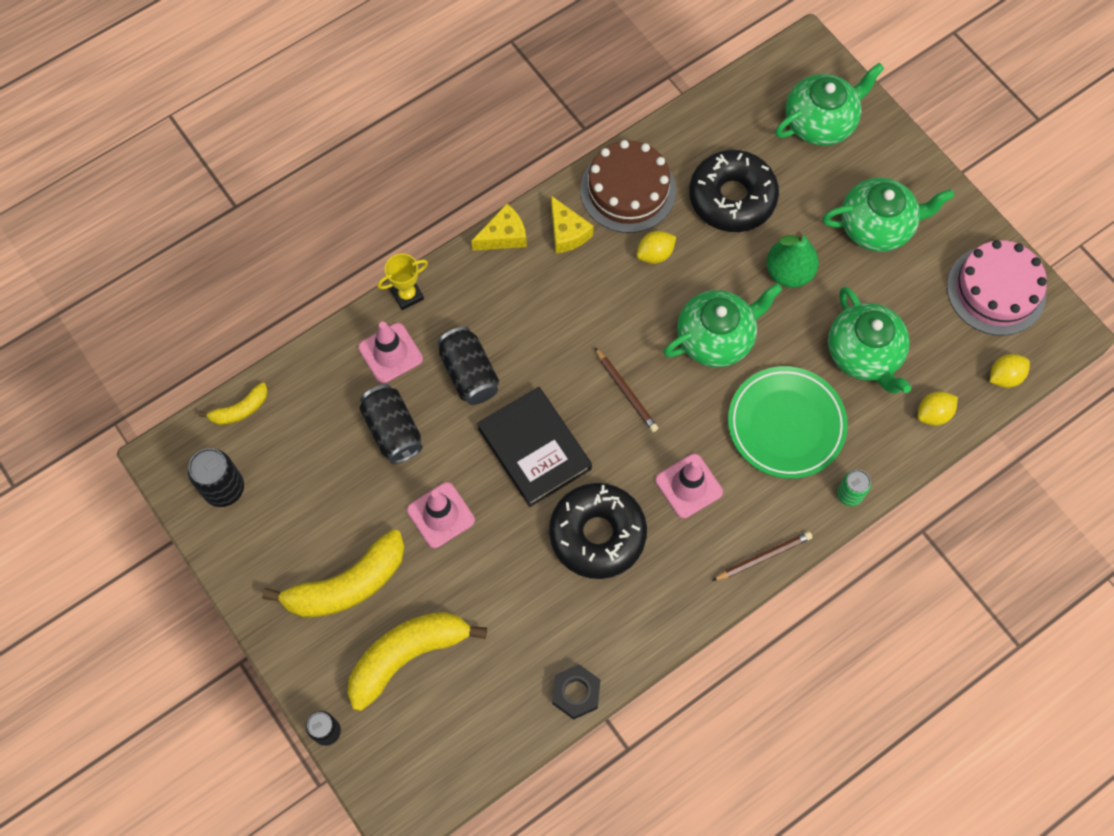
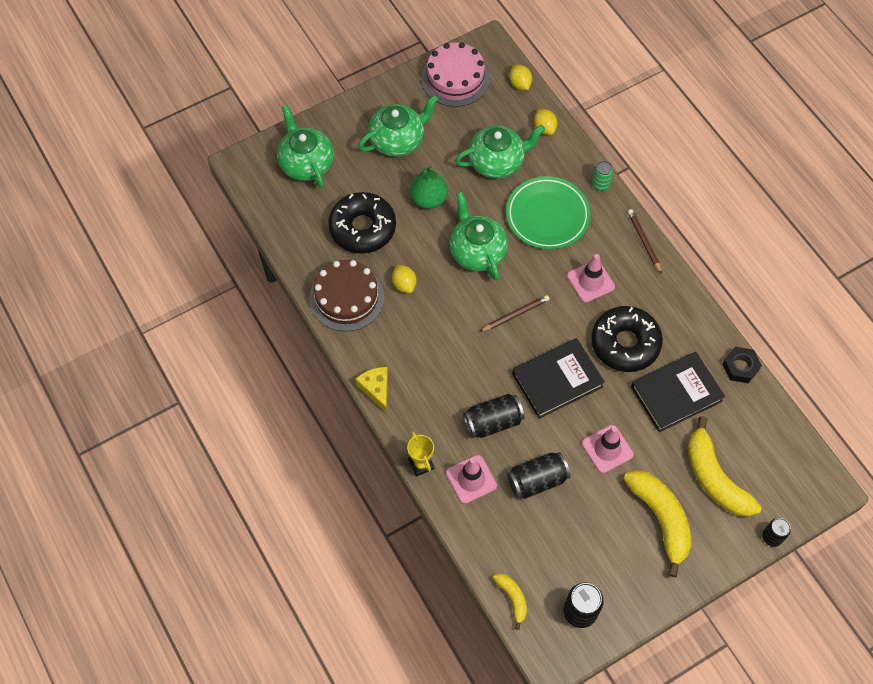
camera: 85 degrees left, 5 degrees down
yellow cheese [551,196,594,253] -> none
green teapot [822,178,954,252] -> green teapot turned 60 degrees clockwise [358,95,438,157]
none -> black book [631,352,725,432]

